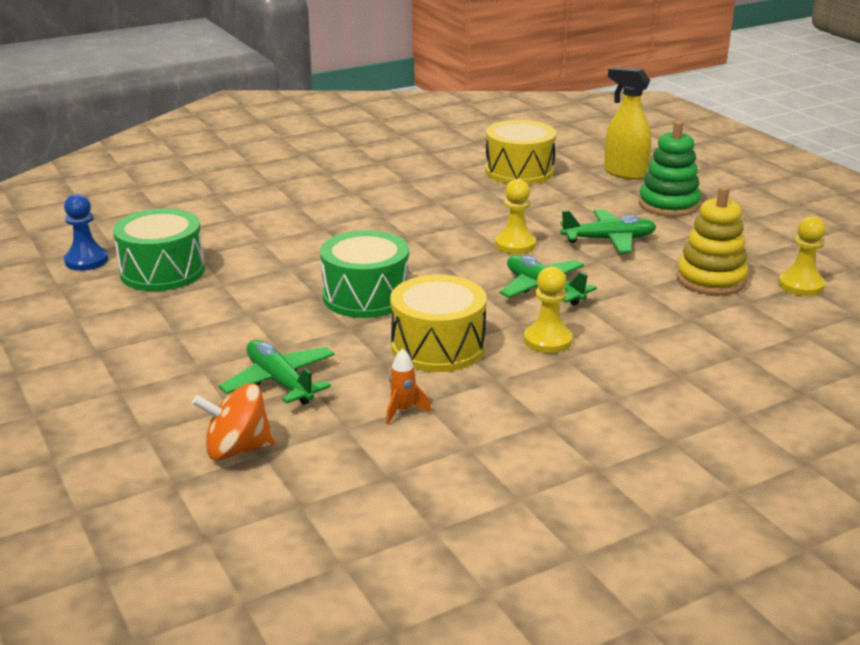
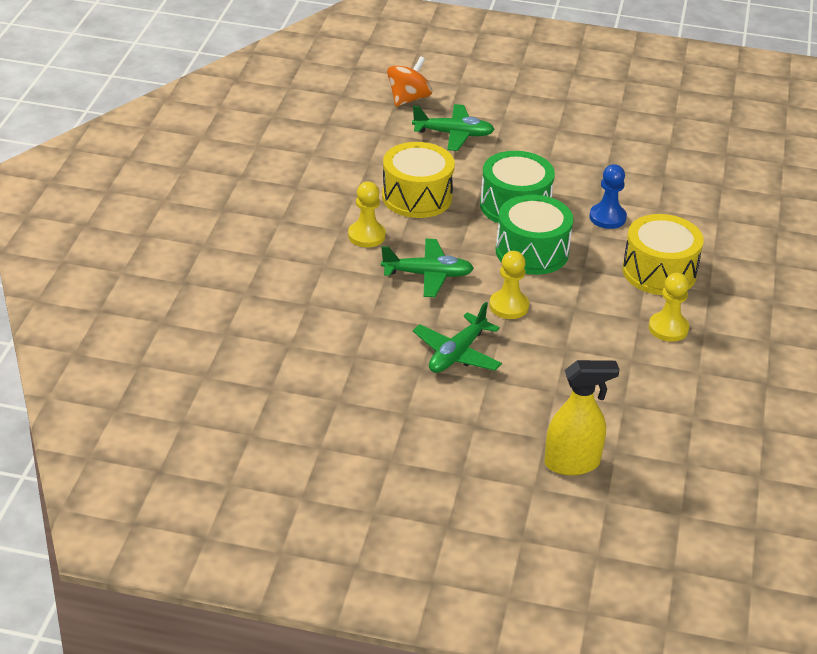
camera: 130 degrees right, 10 degrees up
blue pawn [64,194,108,271] -> blue pawn moved to [589,164,627,229]
green drum [113,208,205,291] -> green drum moved to [496,194,573,275]
orange rocket [386,348,431,425] -> none
yellow drum [485,120,556,185] -> yellow drum moved to [622,214,704,295]
green stacking toy [639,120,701,217] -> none
yellow stacking toy [676,186,749,295] -> none
yellow pawn [778,216,826,296] -> yellow pawn moved to [648,273,689,342]

